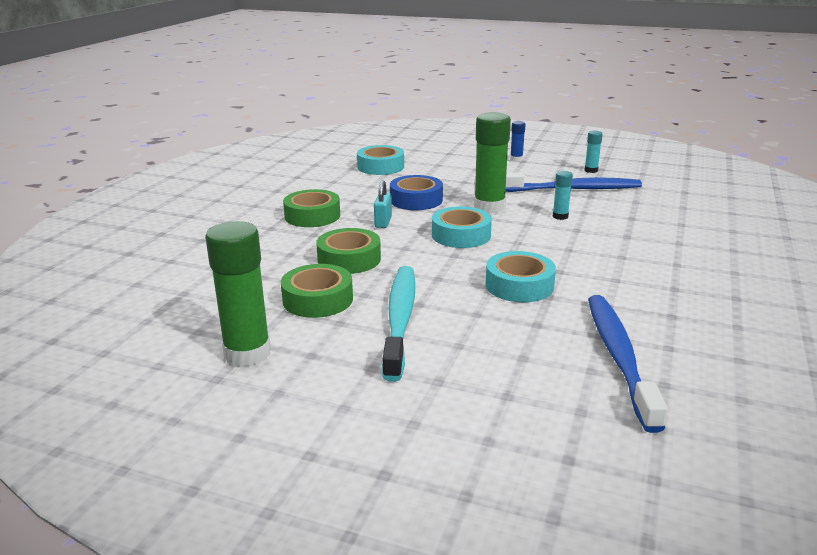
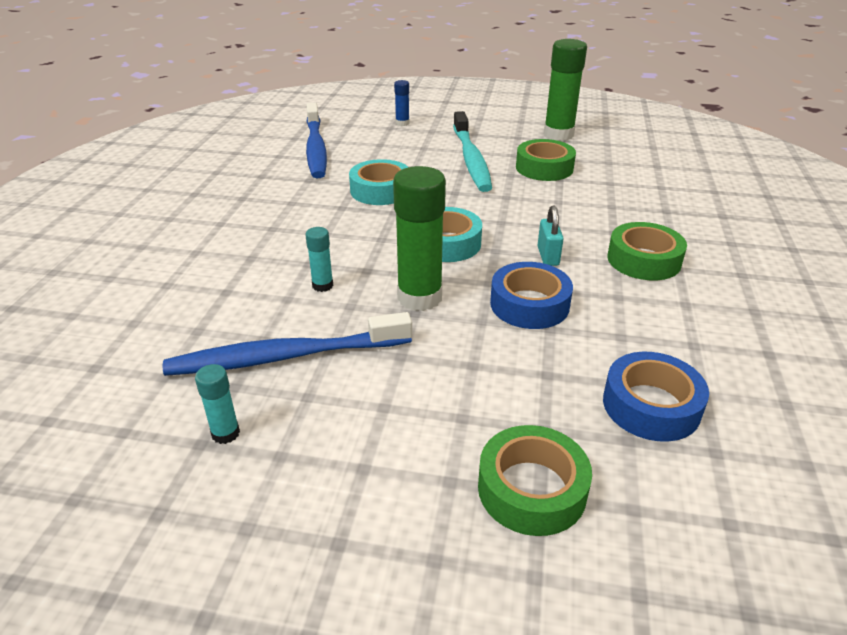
camera: 170 degrees right, 10 degrees up
green tape [316,228,381,274] -> green tape moved to [478,425,592,536]
turquoise tape [357,145,404,175] -> blue tape [603,352,709,442]
blue glue stick [510,121,526,162] -> blue glue stick moved to [394,80,409,126]

